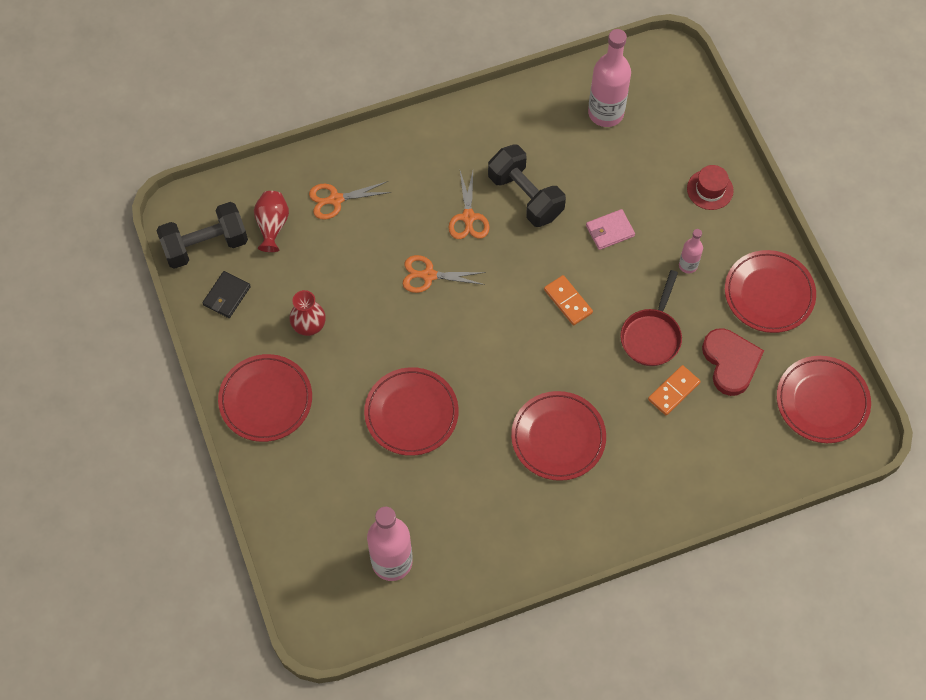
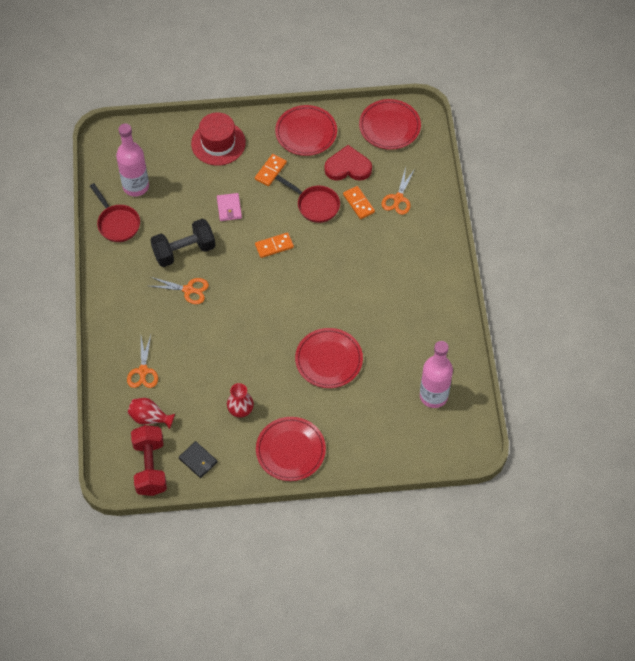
camera: 75 degrees left, 5 degrees down
black dumbbell [156,202,248,269] -> red dumbbell [131,425,167,496]
orange scissors [403,255,486,293] -> orange scissors moved to [381,167,415,215]
red plate [511,391,606,481] -> none
pink bottle [679,229,703,274] -> orange domino [255,154,287,186]
red hat [687,165,734,210] -> red hat [191,112,246,166], size x1.67
none -> red pan [90,183,140,242]

